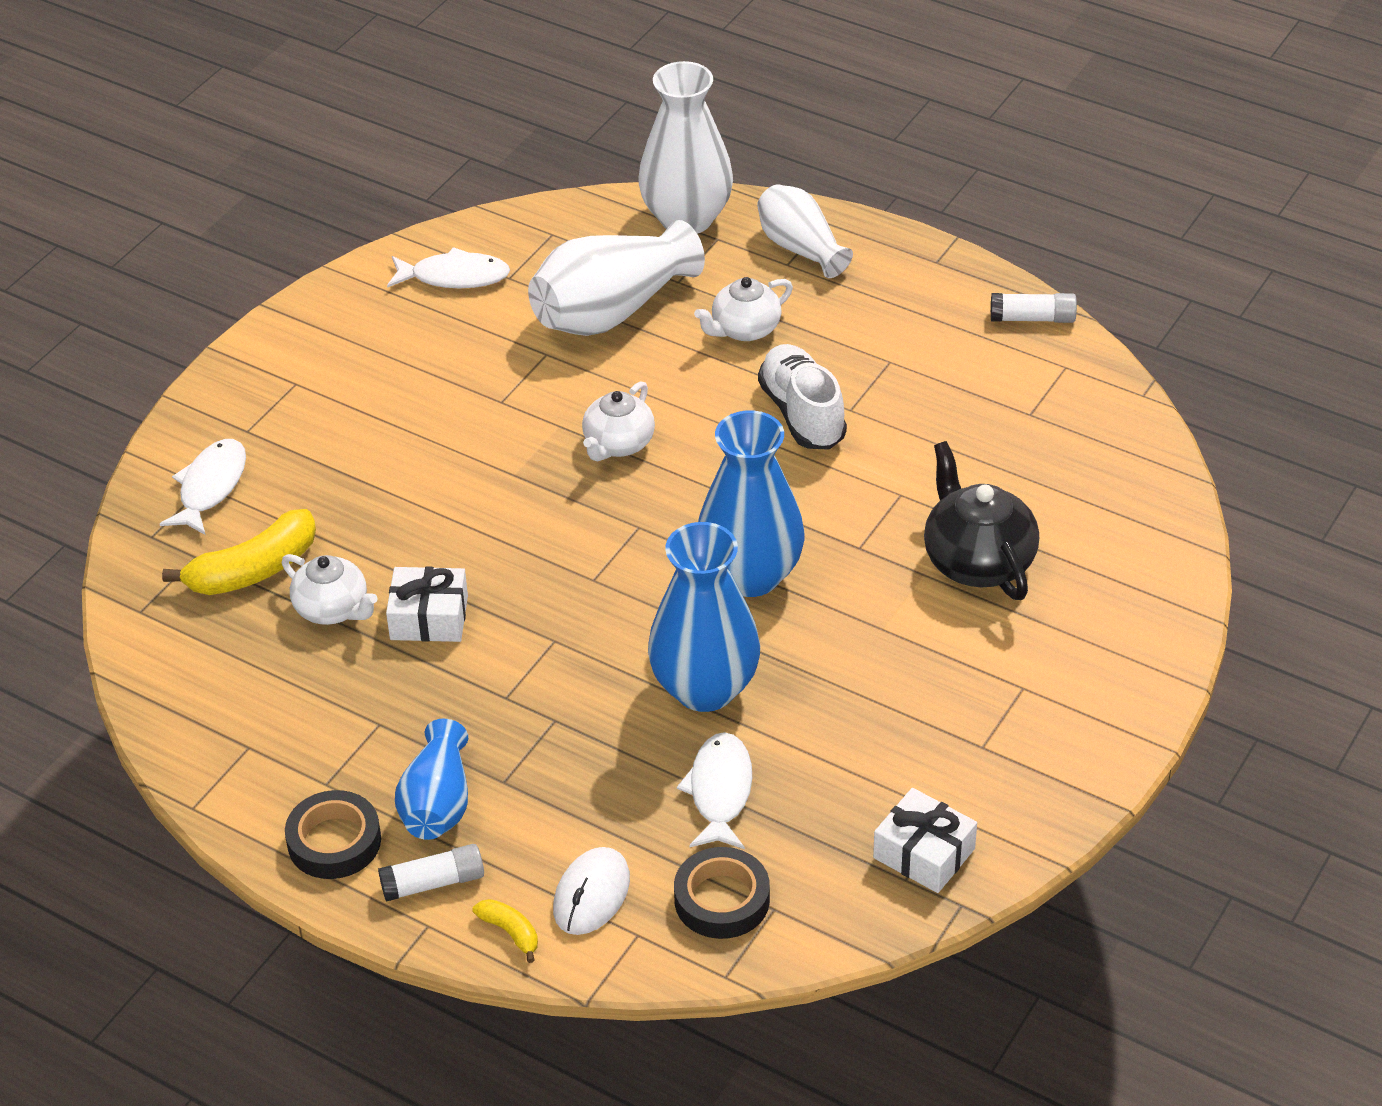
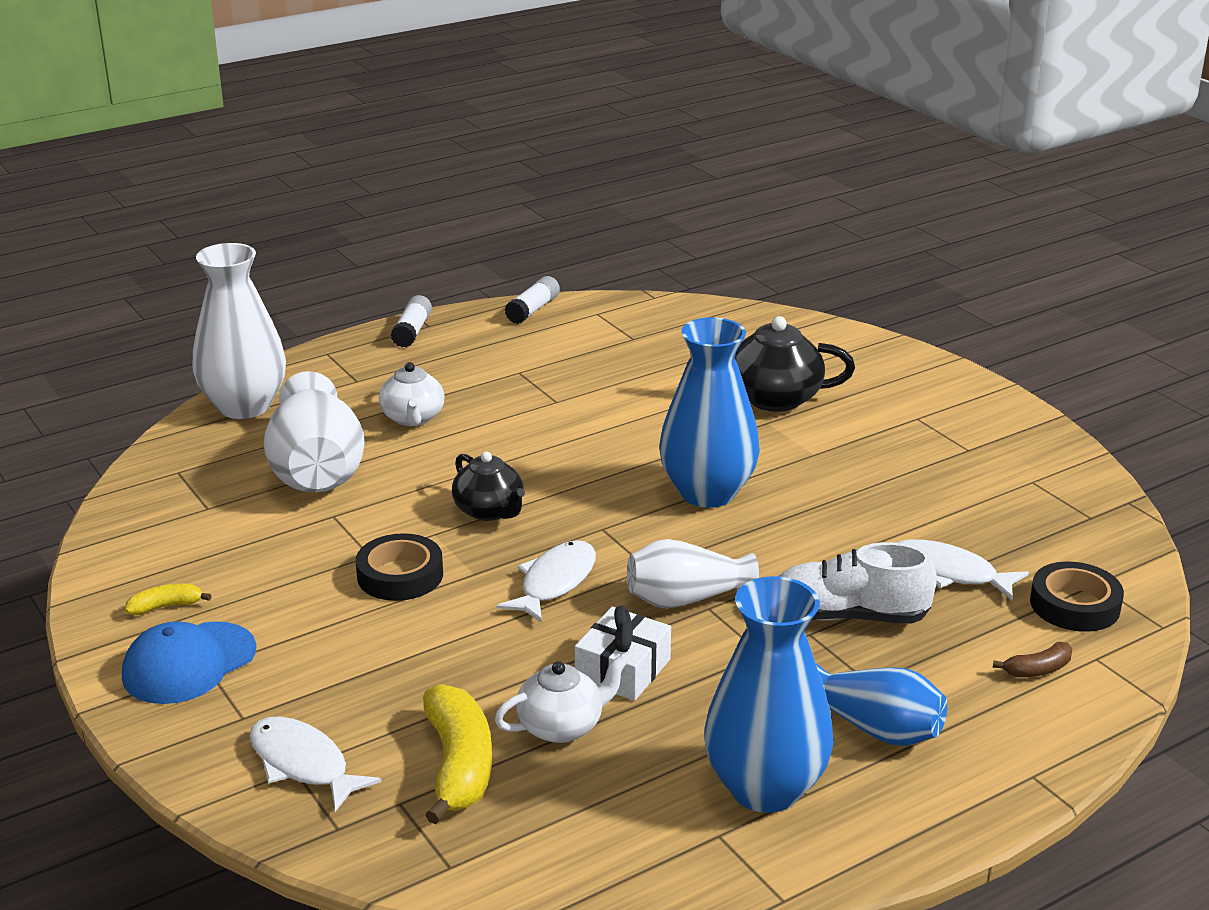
camera: 65 degrees left, 15 degrees down
black tape [285,790,381,879] -> black tape moved to [356,533,443,601]
white glue stick [378,844,484,902] -> white glue stick moved to [391,295,432,348]
white fish [387,247,510,288] -> white fish moved to [496,540,596,623]
yellow banana [472,899,538,963] -> yellow banana moved to [125,584,212,615]
white mouse [553,847,630,935] -> brown banana [993,642,1072,677]
white teapot [582,381,655,461] -> black teapot [452,451,525,521]
blue vase [648,522,760,712] -> blue vase moved to [704,576,834,813]
white vase [757,184,853,278] -> white vase moved to [627,539,759,608]
white shoe [758,344,847,450] -> white shoe moved to [778,542,937,623]
white gift [873,788,977,893] -> none
none -> blue cap [122,621,256,704]

